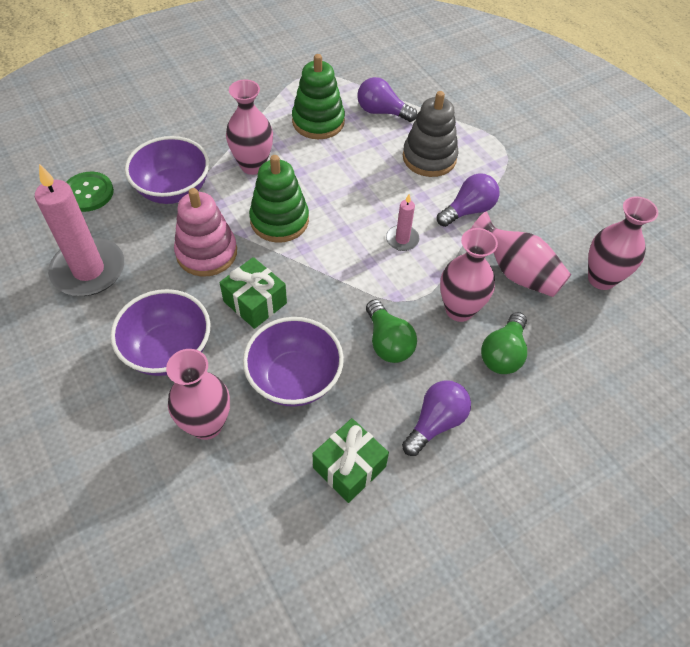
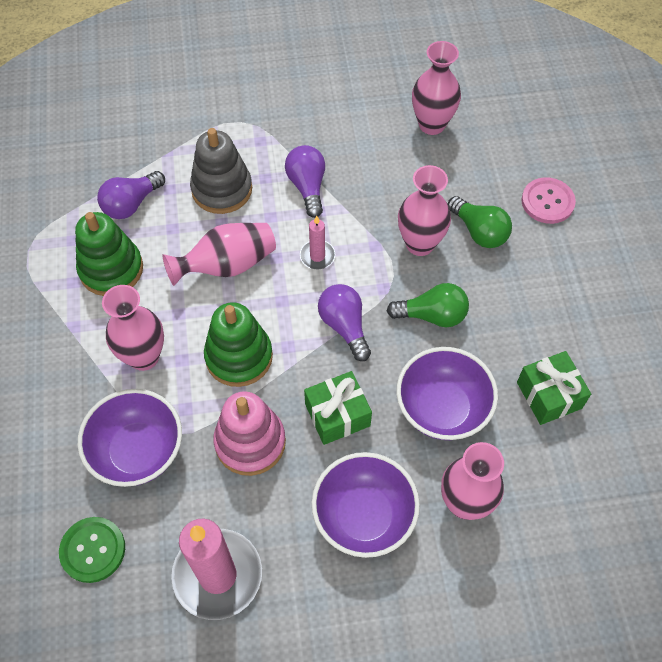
camera: 65 degrees left, 5 degrees up
purple light bulb [402,380,471,456] -> purple light bulb moved to [318,284,371,361]
pink vase [471,211,571,297] -> pink vase moved to [162,223,276,286]
none -> pink button [522,177,576,224]

